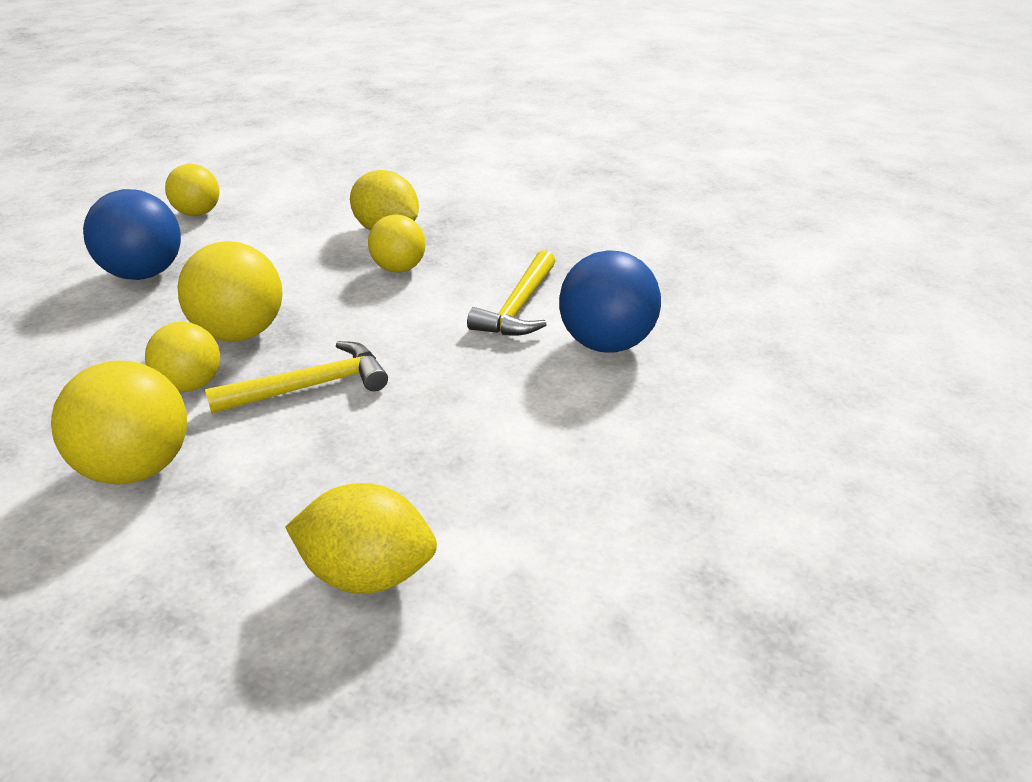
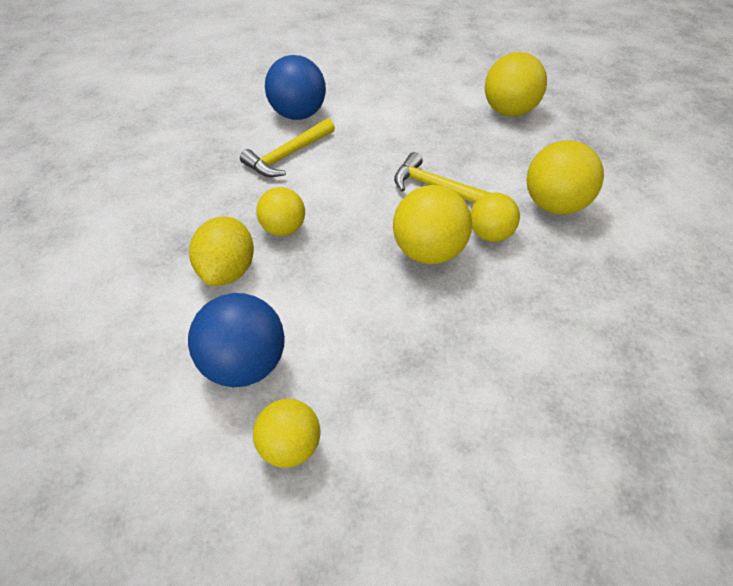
camera: 125 degrees left, 15 degrees up
blue ball [83,189,181,280] -> blue ball moved to [188,293,285,387]
yellow lemon [285,483,437,594] -> yellow ball [485,52,547,116]
yellow hammer [467,250,555,335] -> yellow hammer turned 150 degrees clockwise [240,118,335,177]

